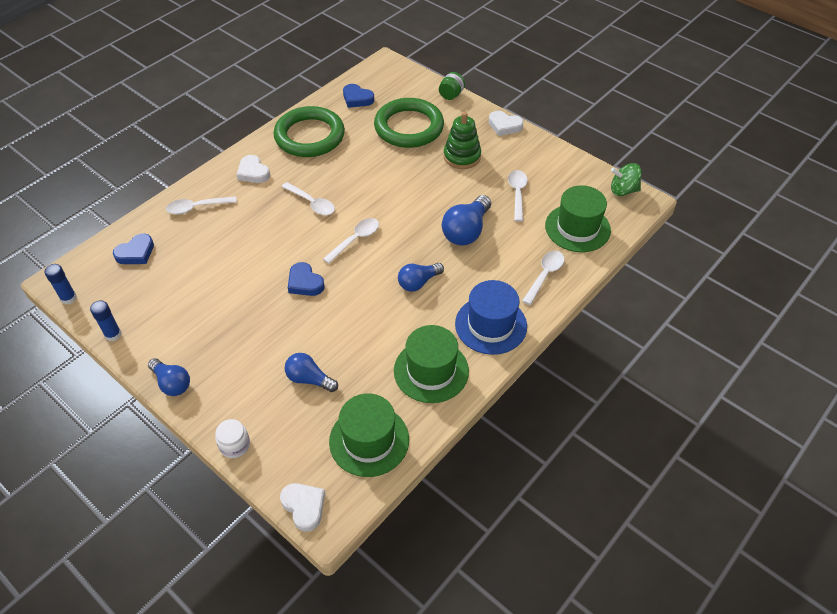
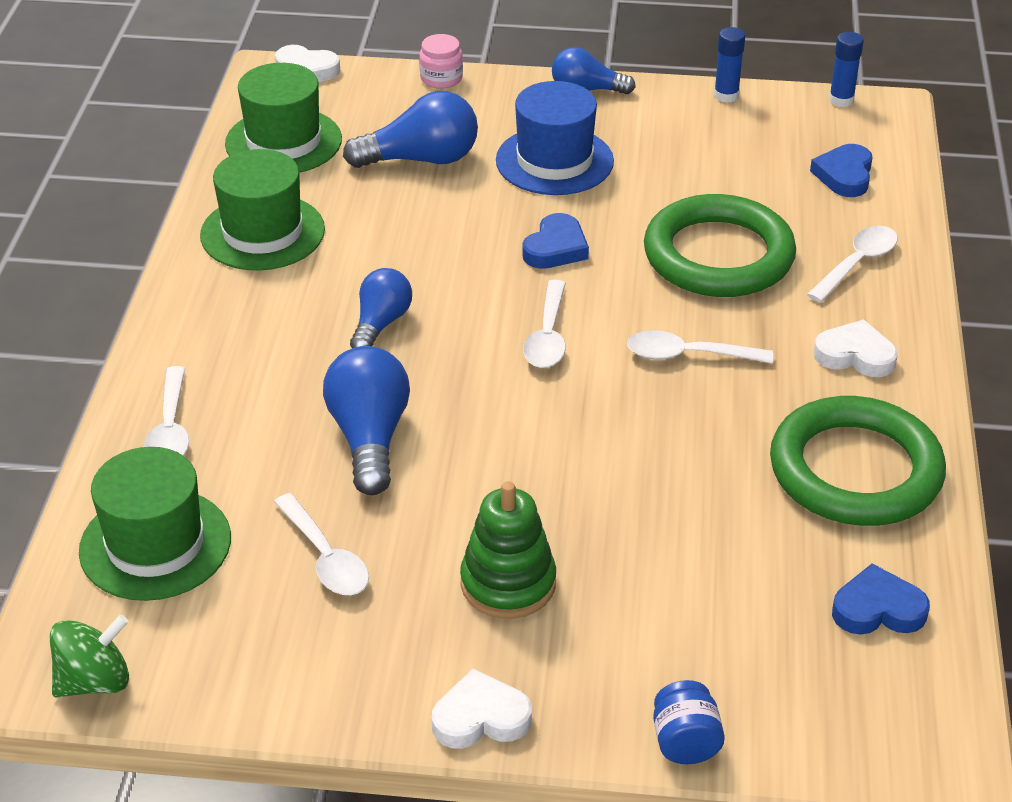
camera: 145 degrees right, 10 degrees down
white jar [215,419,250,458] -> pink jar [419,34,463,89]
blue light bulb [285,353,338,392] -> blue light bulb [343,91,478,168], size x1.52
blue heart [288,262,325,296] -> blue heart turned 105 degrees clockwise [522,213,589,269]
green ring [374,98,444,148] -> green ring moved to [644,194,796,297]
green jar [439,72,465,100] -> blue jar [653,680,725,764]
blue hat [455,280,527,355] -> blue hat moved to [496,81,614,195]

